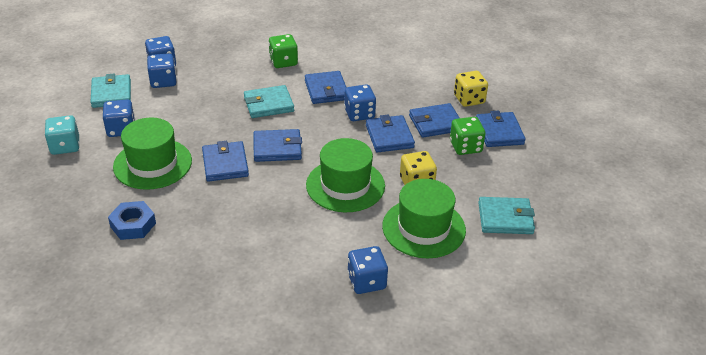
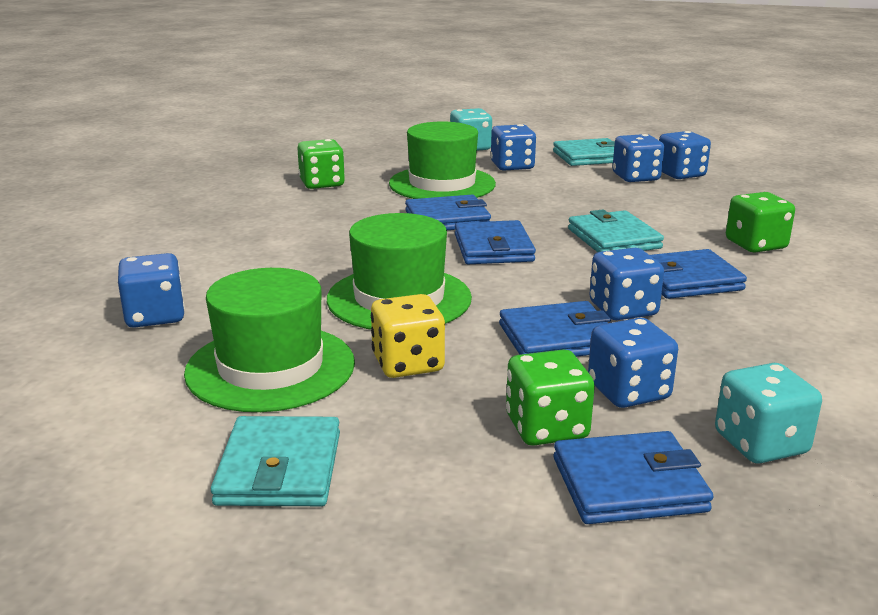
camera: 90 degrees right, 15 degrees down
blue nut [108,201,156,240] -> green dice [297,139,345,189]
blue wallet [409,103,460,138] -> blue dice [588,318,678,408]
yellow dice [454,71,488,107] -> turquoise dice [715,363,822,464]

